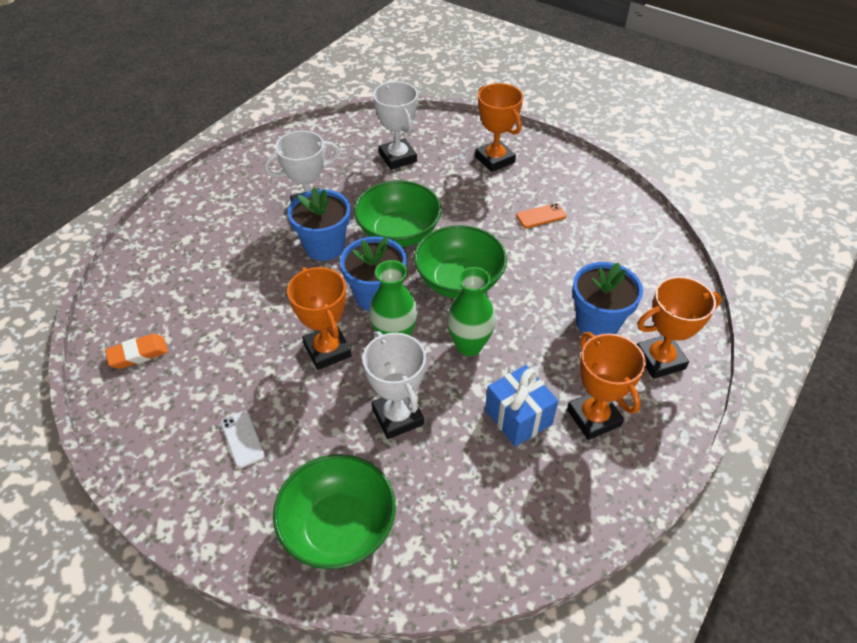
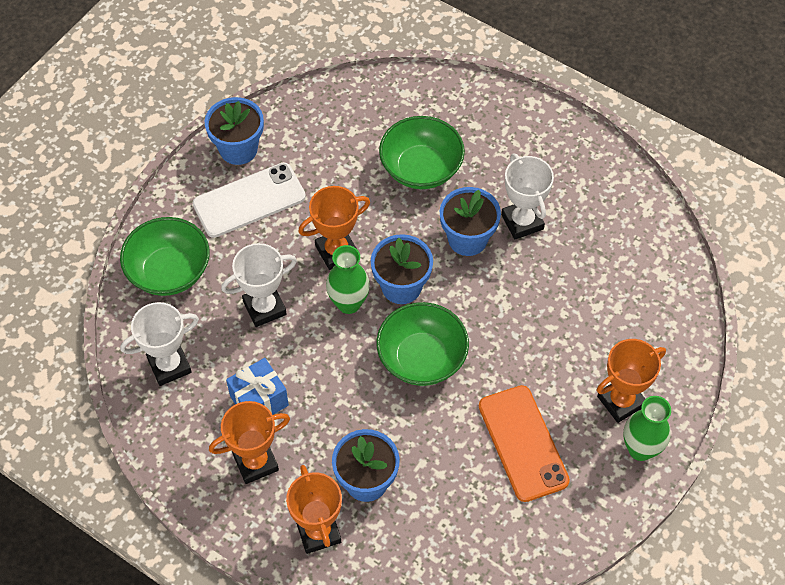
camera: 90 degrees right, 10 degrees up
orange eraser [105,334,168,369] -> none
white phone [221,411,265,468] -> white phone [193,163,306,238], size x2.19
green bowl [354,181,442,247] -> green bowl moved to [379,116,465,189]
white trophy [373,81,418,170] -> white trophy moved to [120,302,199,386]
green vase [447,267,496,356] -> green vase moved to [624,396,671,461]
orange phone [516,203,567,228] -> orange phone [479,385,570,502], size x2.19
none -> blue flower pot [205,97,264,165]

